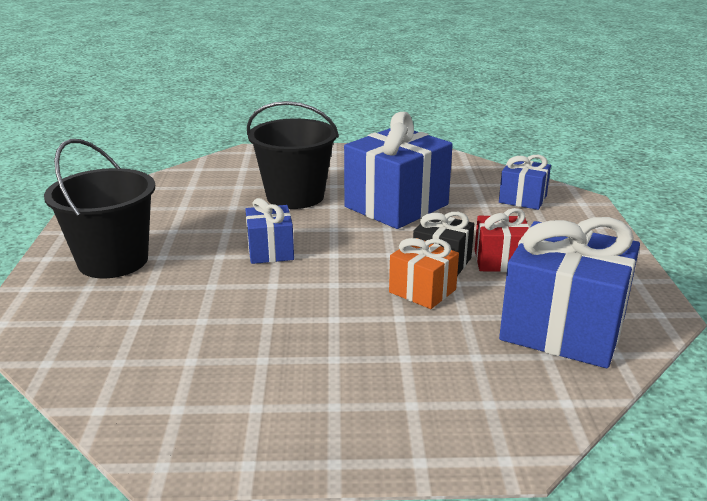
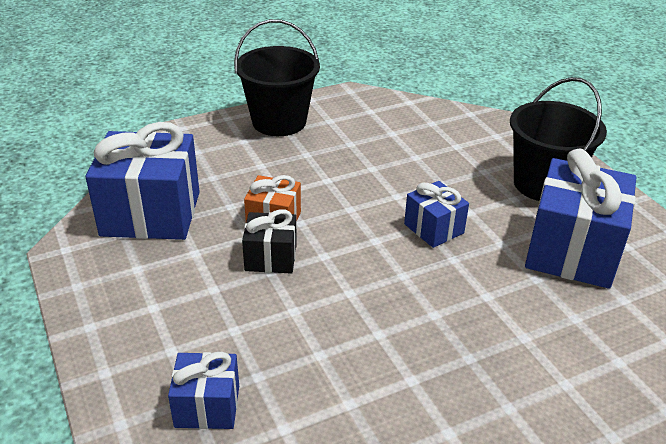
camera: 155 degrees right, 10 degrees up
black bucket [247,101,339,209] -> black bucket moved to [234,19,320,136]
blue gift [344,112,453,229] -> blue gift moved to [525,148,636,289]
red gift [475,208,530,272] -> none

